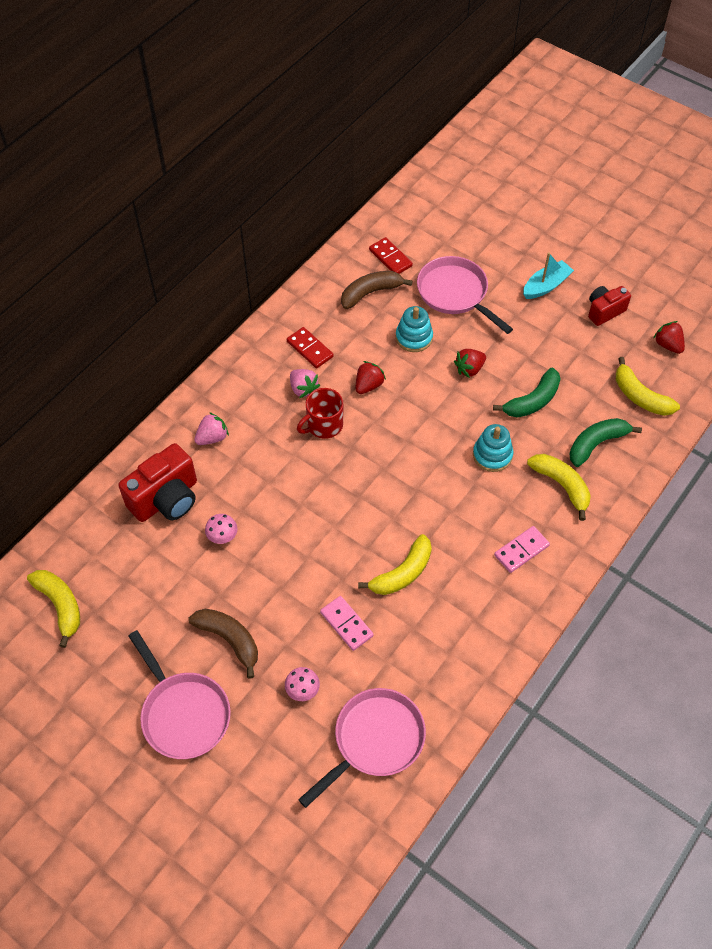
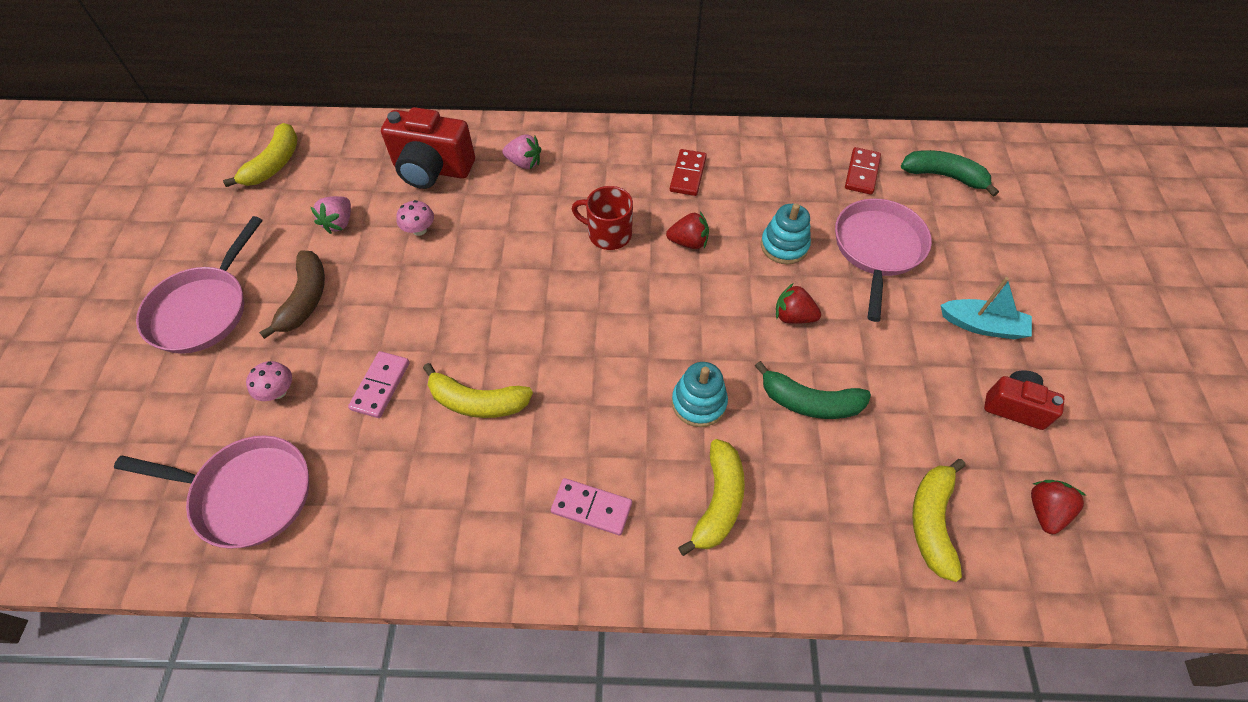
camera: 55 degrees right, 0 degrees up
pink strawberry [290,369,320,398] -> pink strawberry moved to [311,196,351,234]
brown banana [341,271,412,309] -> none
green banana [570,418,642,467] -> green banana moved to [901,150,999,196]

